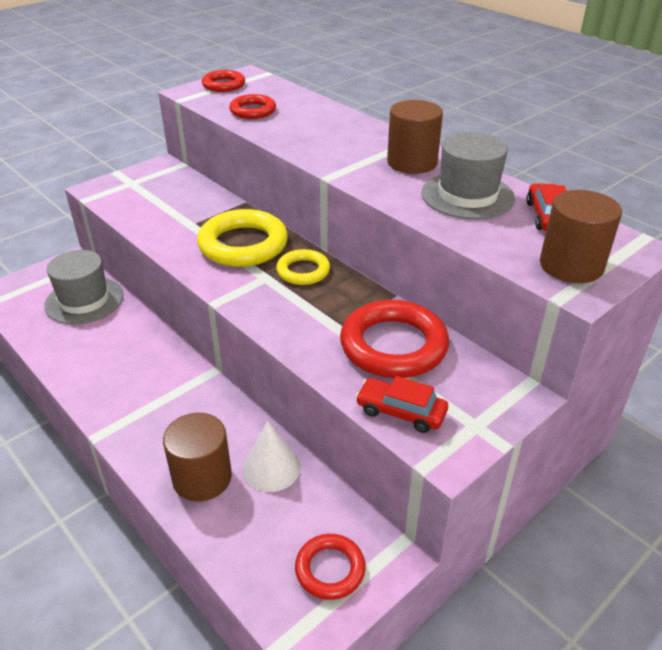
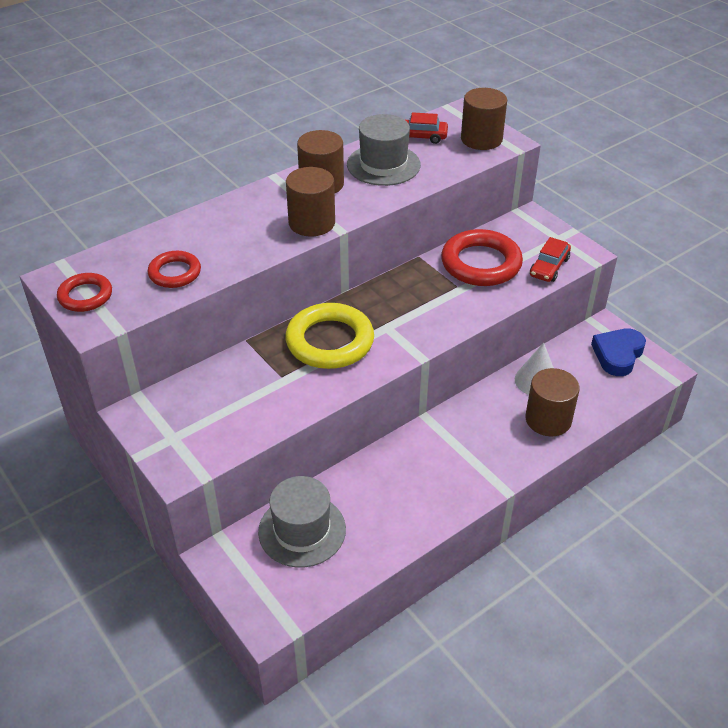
camera: 85 degrees left, 5 degrees up
yellow ring [276,249,330,285] -> none
red ring [295,534,366,600] -> blue heart [591,328,646,376]
none -> brown cylinder [286,167,335,237]

